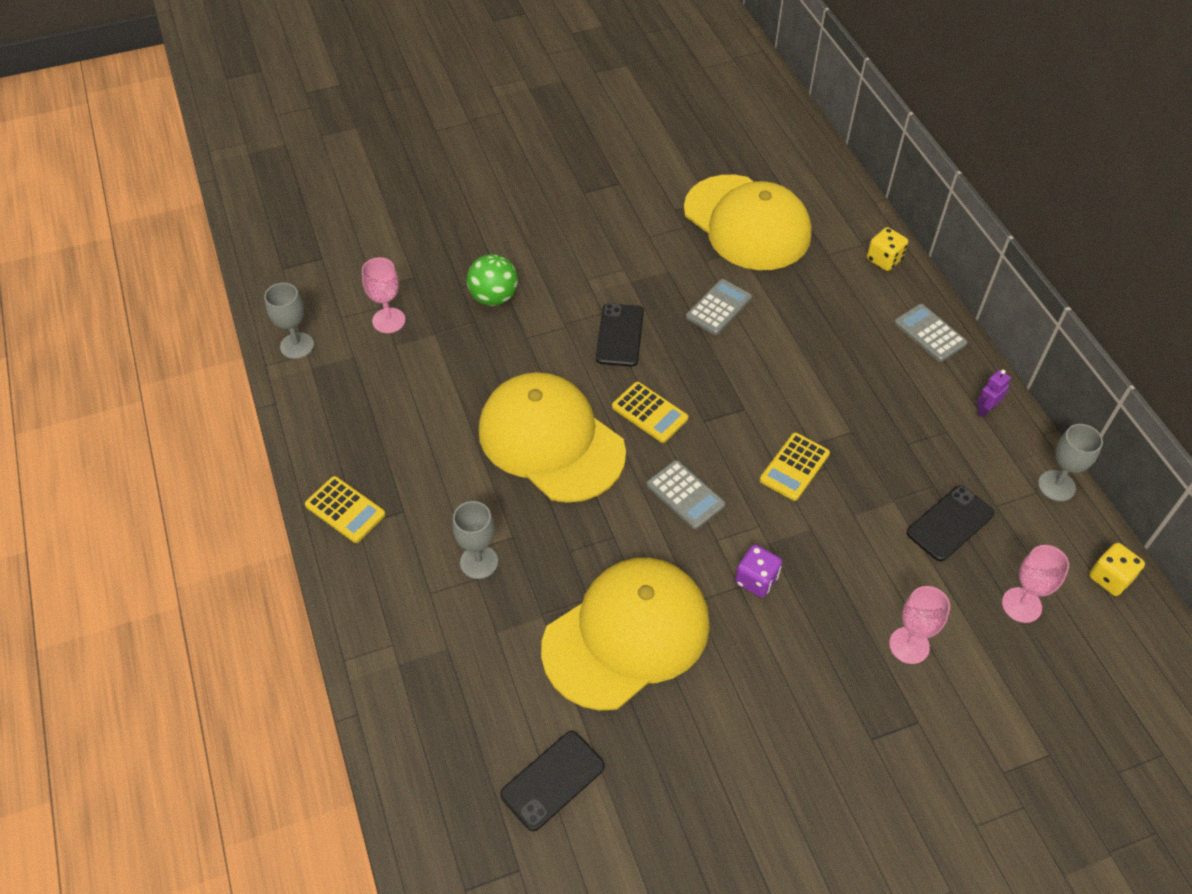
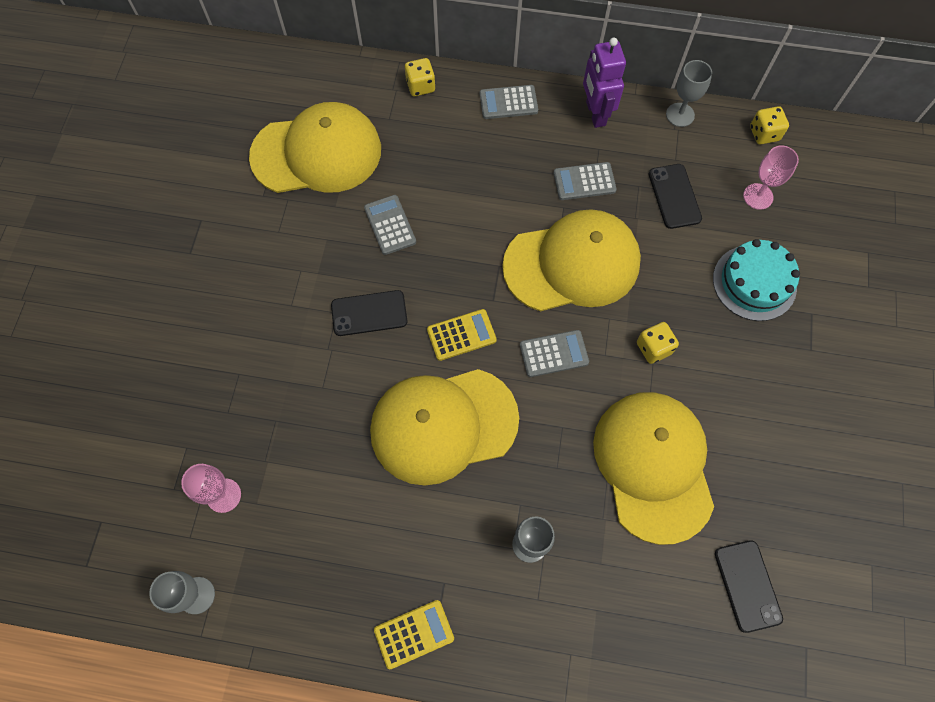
camera: 60 degrees left, 15 degrees up
green ball [467,254,518,306] -> none
black phone [596,303,644,367] -> black phone turned 45 degrees counterclockwise [331,290,407,336]
purple dice [735,545,782,598] -> yellow dice [637,322,679,364]
yellow calculator [760,433,830,501] -> yellow cap [502,209,641,311]
pink goblet [889,586,950,664] -> turquoise cake [713,239,800,321]
purple robot [977,369,1011,417] -> purple robot [583,38,626,128], size x2.01
none -> grey calculator [554,162,617,200]

